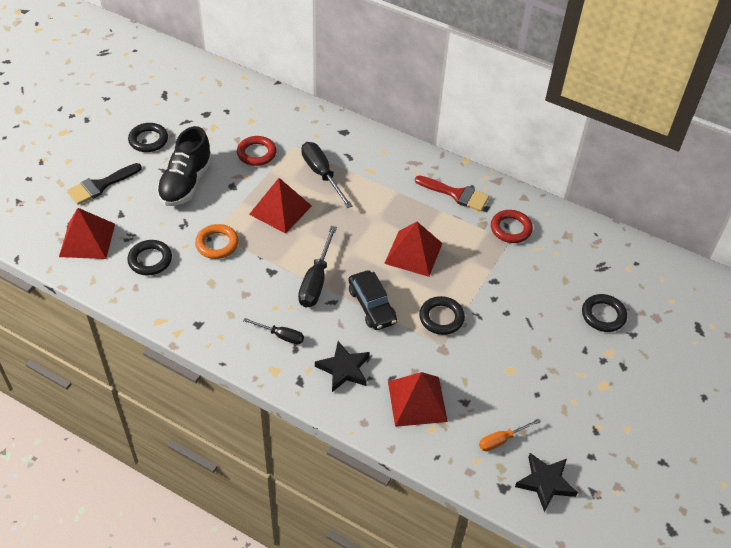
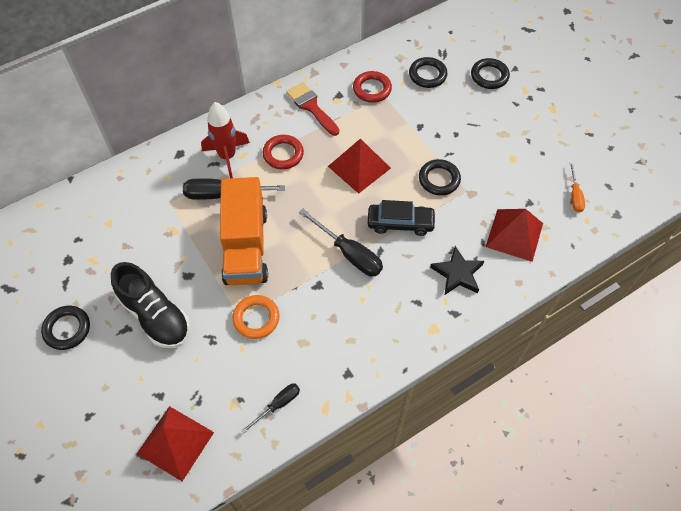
camera: 60 degrees left, 10 degrees up
black brush [67,163,142,205] -> none
black ring [127,240,172,275] -> black ring moved to [409,57,447,88]
red ring [237,136,277,166] -> red ring moved to [262,135,304,169]
black screwdriver [243,318,304,344] -> black screwdriver moved to [241,384,300,433]
red pyramid [249,178,312,234] -> orange truck [220,177,268,285]
red brush [415,175,489,211] -> red brush turned 90 degrees counterclockwise [286,82,339,136]
black star [515,453,578,512] -> none
none -> red rocket [201,102,250,178]

